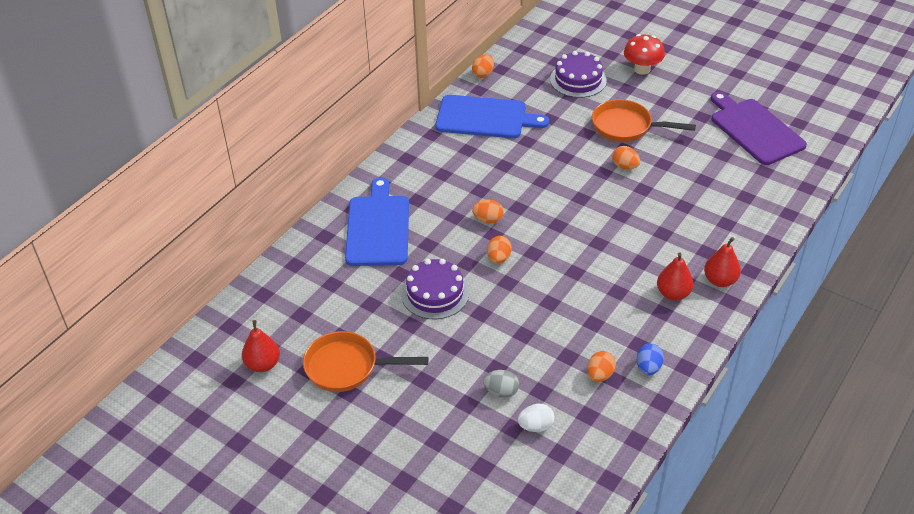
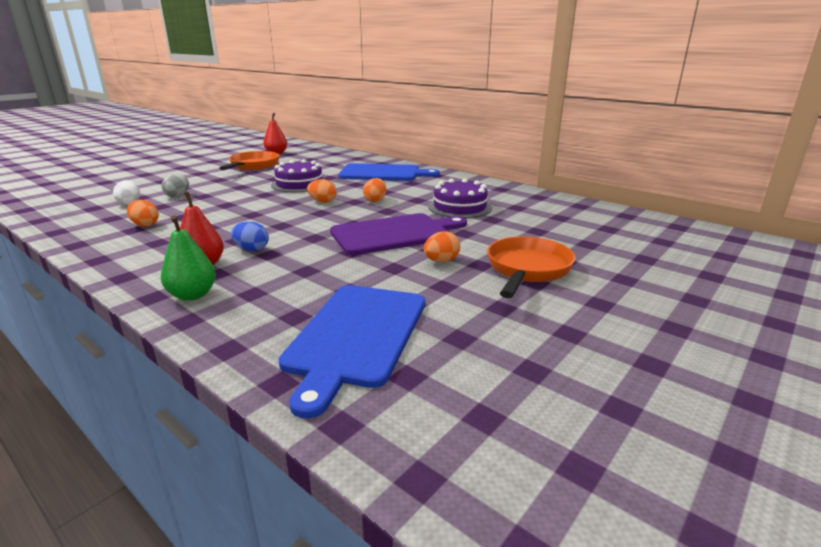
camera: 95 degrees right, 20 degrees down
blue cutting board [435,95,549,138] -> blue cutting board moved to [278,285,425,419]
orange egg [472,54,494,78] -> none
purple cake [550,51,607,98] -> purple cake moved to [428,178,492,218]
red mushroom [624,34,665,75] -> none
blue egg [637,344,664,375] -> blue egg moved to [231,221,269,251]
red pear [704,237,741,287] -> green pear [161,216,216,301]
purple cutting board [711,91,807,165] -> purple cutting board moved to [330,213,467,255]

